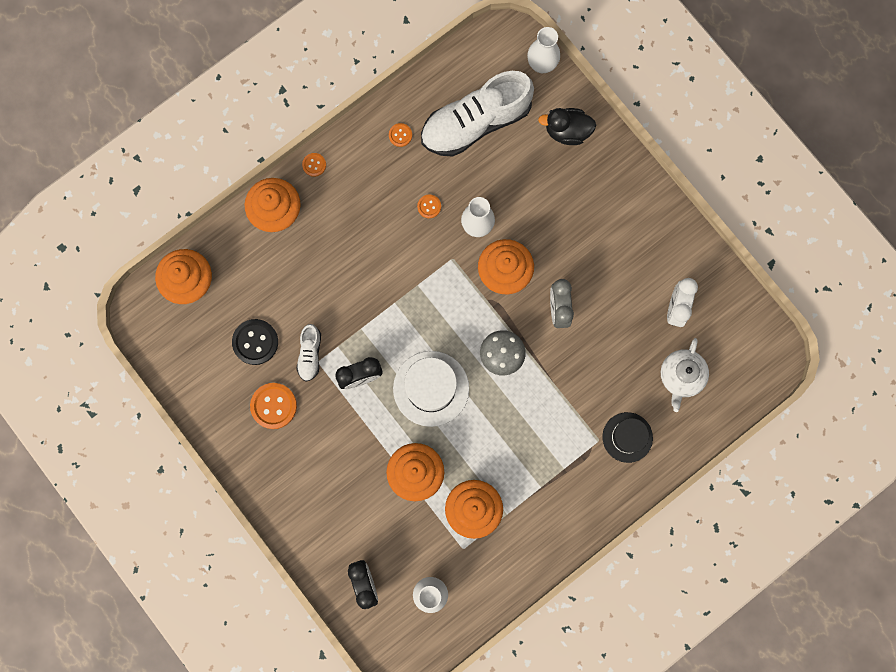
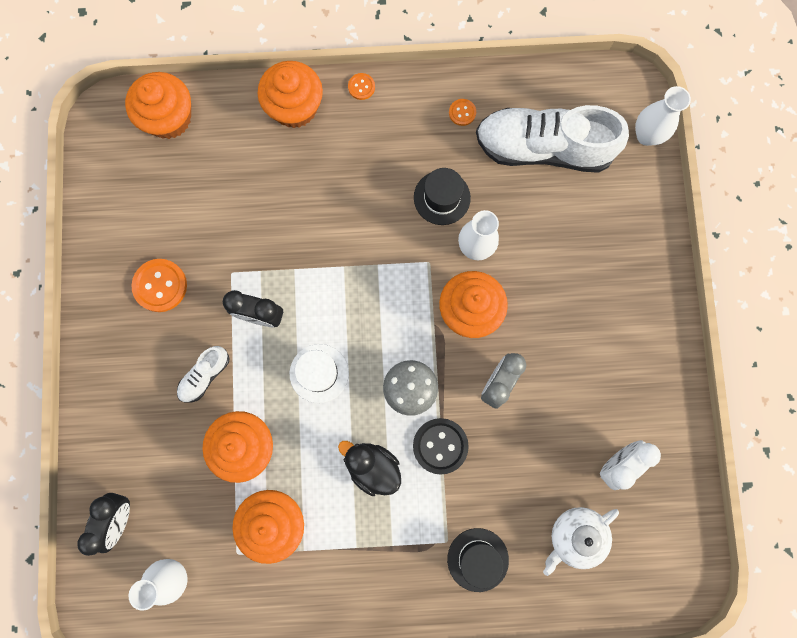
camera: 35 degrees right, 0 degrees up
black button [232,319,278,365] -> black button moved to [413,418,469,475]
white shoe [296,324,321,381] -> white shoe moved to [177,346,230,403]
white hat [393,351,469,427] -> white hat [290,344,349,403], size x0.66
orange button [417,194,441,218] -> black hat [414,168,471,225]
black duck [538,108,596,145] -> black duck moved to [338,441,401,496]

